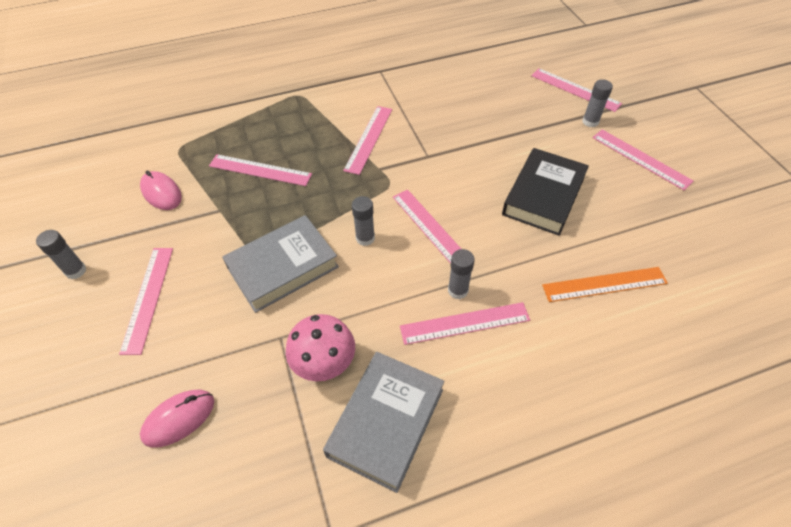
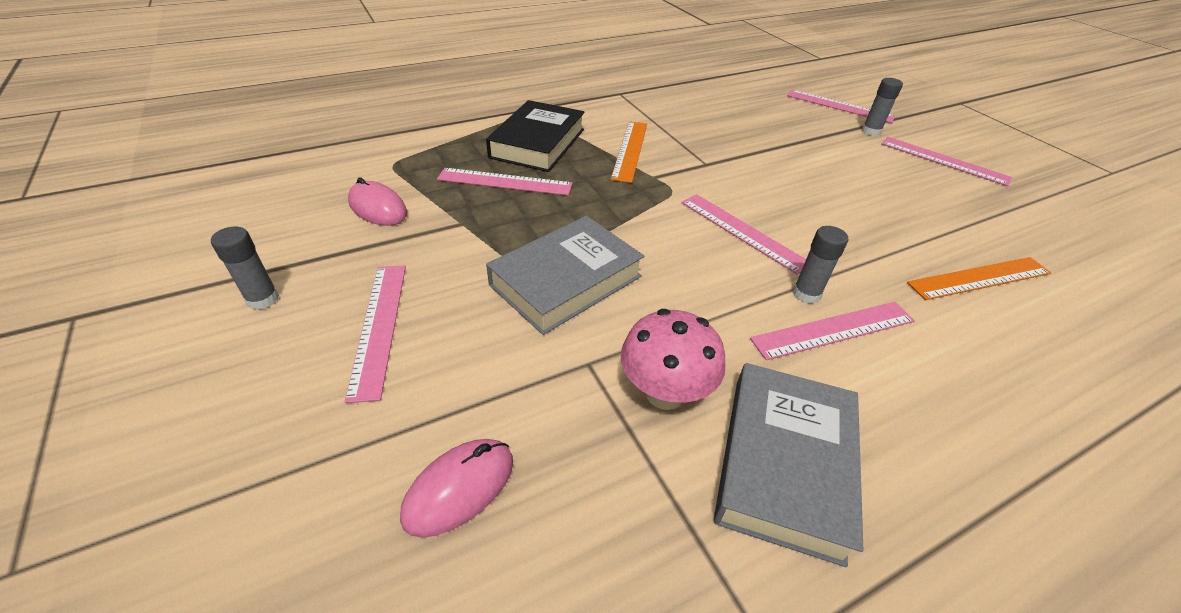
camera: 10 degrees left, 10 degrees down
pink ruler [343,106,392,175] -> orange ruler [610,121,647,183]
grey glue stick [352,196,375,246] -> none
black book [502,148,589,236] -> black book moved to [486,100,585,172]

